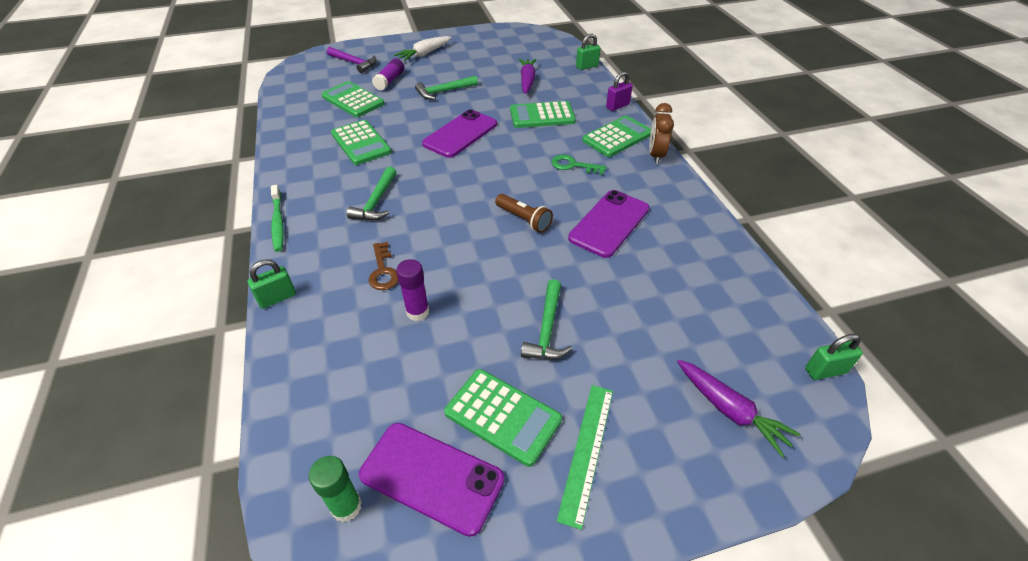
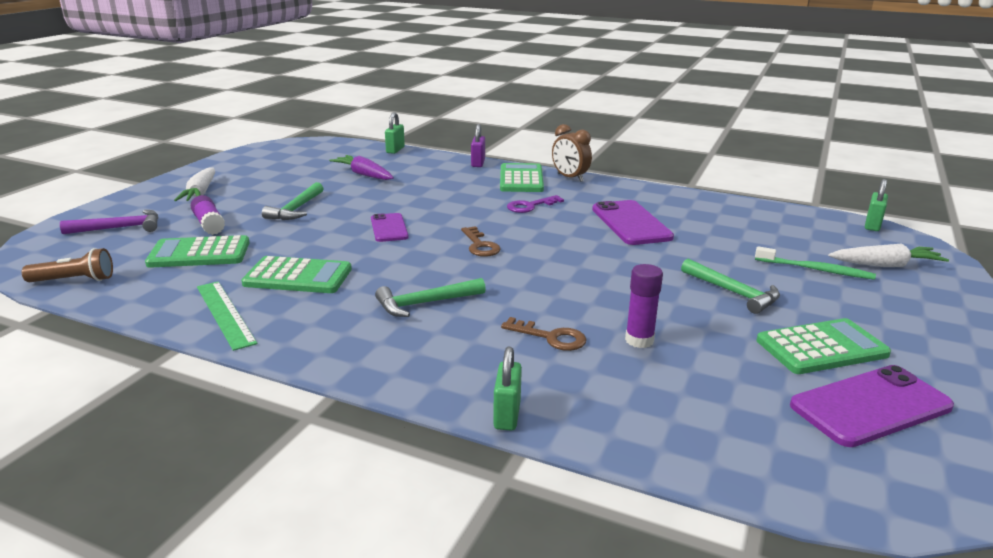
camera: 50 degrees left, 20 degrees down
green toothbrush [271,185,284,252] -> green toothbrush moved to [755,246,876,280]
green glue stick [309,456,362,522] -> none
green hammer [347,166,396,221] -> green hammer turned 105 degrees clockwise [375,278,486,317]
purple phone [422,109,497,158] -> purple phone [371,213,409,242], size x0.62
brown flashlight [495,194,553,233] -> brown flashlight moved to [22,248,113,282]
green calculator [510,101,576,128] -> none
green key [551,155,606,175] -> purple key [507,195,564,213]
green ruler [557,385,613,530] -> green ruler moved to [197,281,258,351]
purple carrot [677,360,801,457] -> white carrot [828,243,949,267]
none -> brown key [461,226,501,257]

